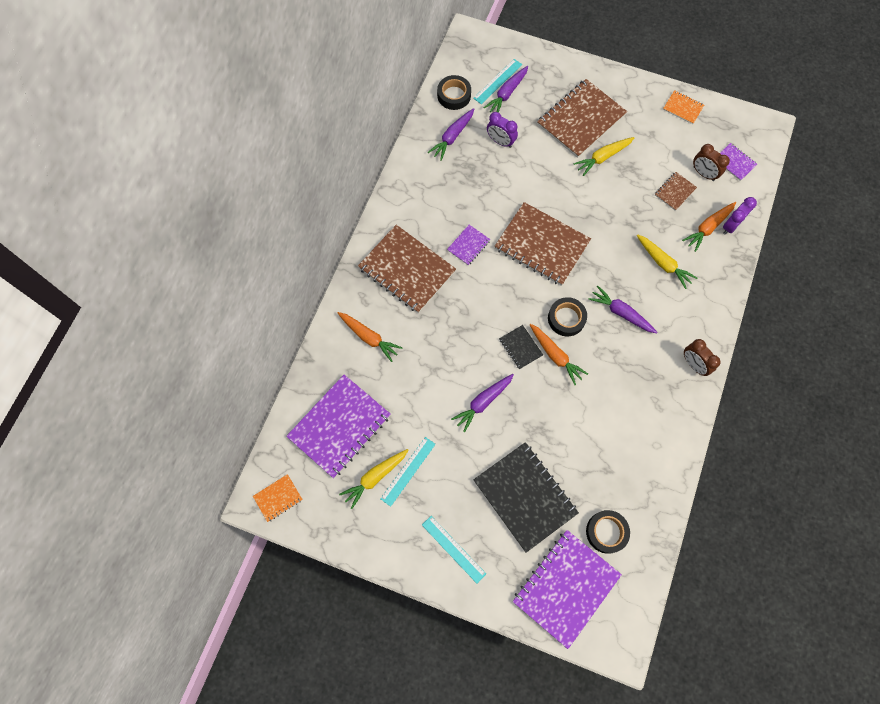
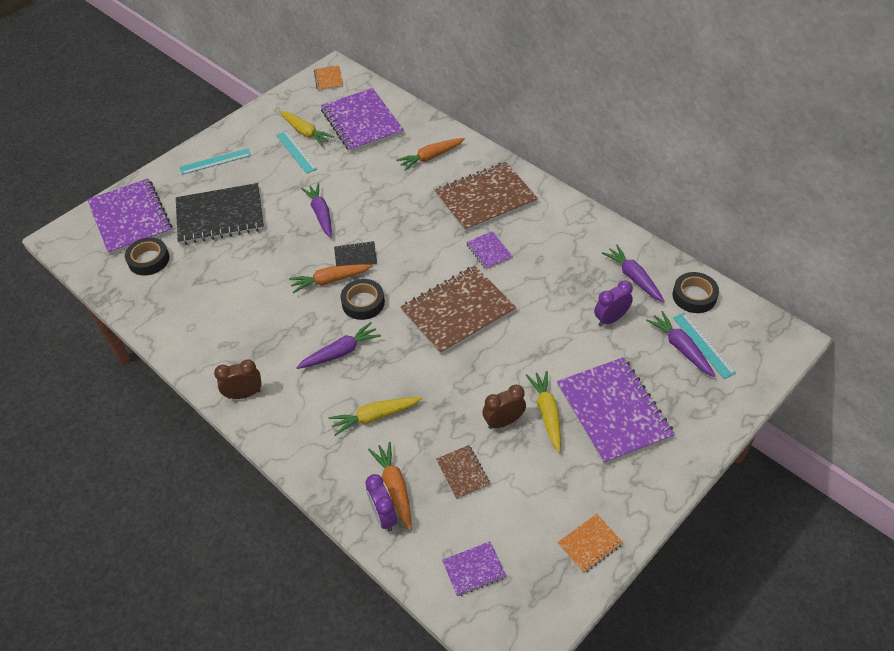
camera: 115 degrees right, 20 degrees down
yellow carrot [339,449,408,509] -> yellow carrot turned 150 degrees clockwise [280,111,334,146]
brown notebook [537,79,627,158] -> purple notebook [557,357,675,465]
brown clock [693,144,730,181] -> brown clock moved to [482,385,526,429]

